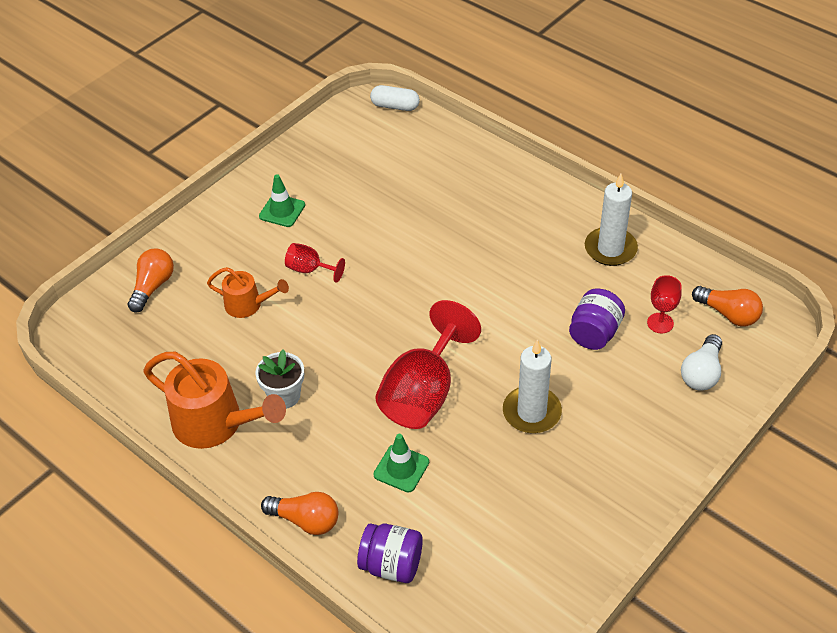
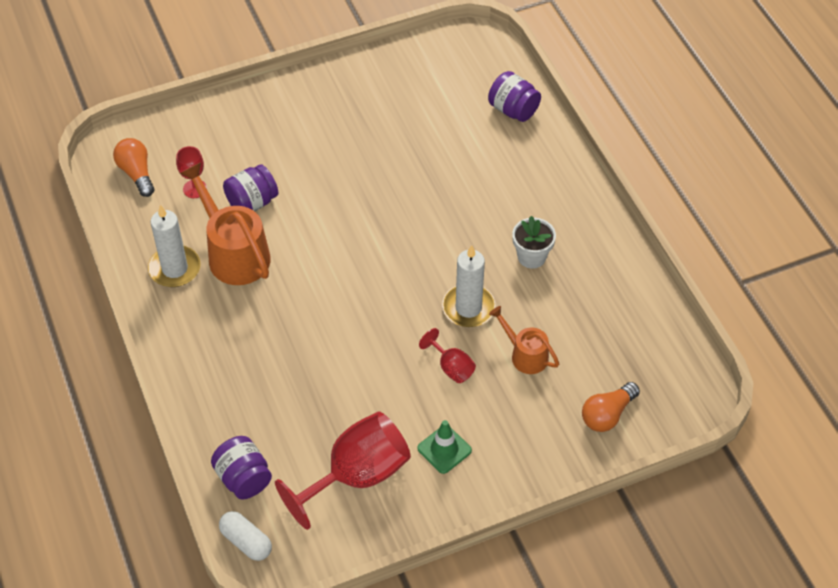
camera: 155 degrees left, 5 degrees up
orange watering can [144,351,286,449] -> orange watering can moved to [180,162,271,285]
orange light bulb [261,492,338,535] -> none
green traffic cone [373,434,429,492] -> none
red goblet [375,300,481,429] -> red goblet moved to [275,411,411,530]
white candle [503,340,562,433] -> white candle moved to [442,245,496,327]
white light bulb [681,334,722,391] -> none
none -> purple jar [211,436,272,499]

